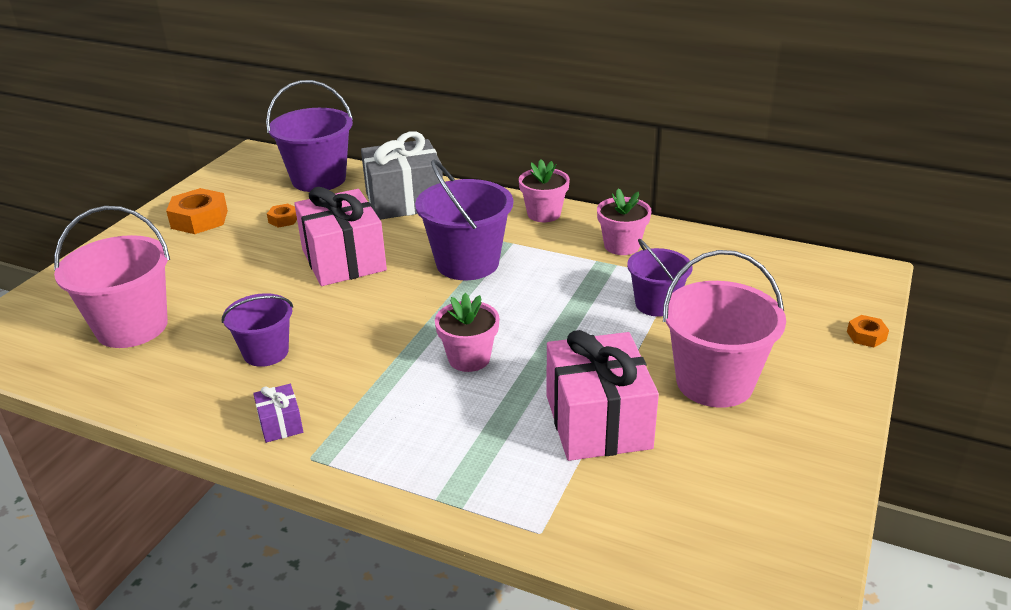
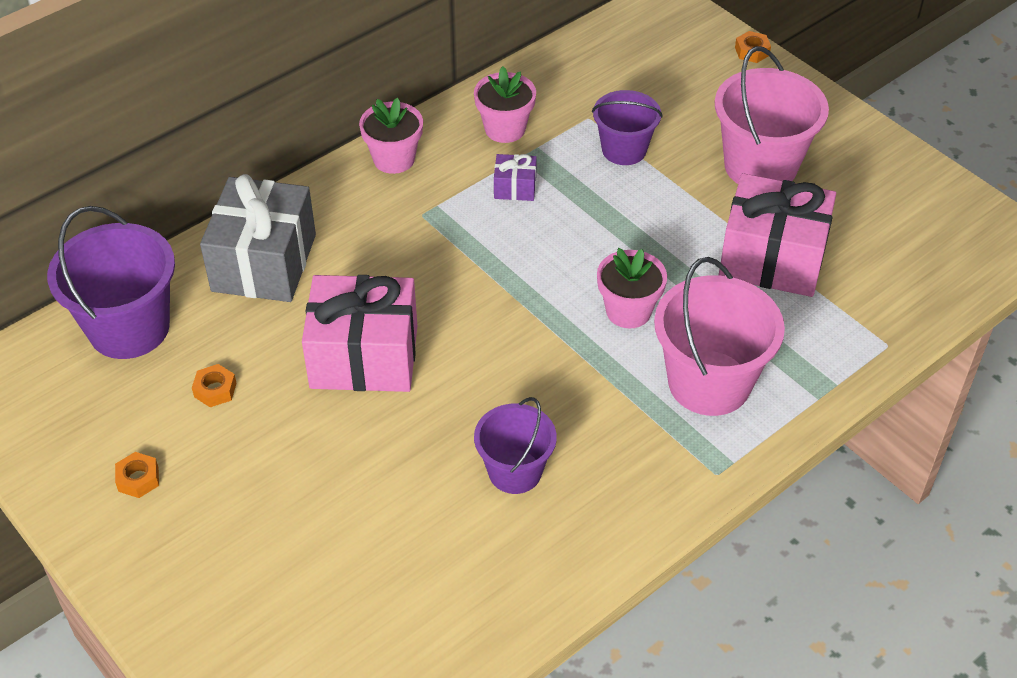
camera: 65 degrees left, 15 degrees up
pink bucket [54,206,170,348] -> pink bucket moved to [654,257,785,416]
orange nut [166,188,228,234] -> orange nut [115,452,159,498], size x0.52
purple gift [253,384,303,443] -> purple gift moved to [494,154,537,201]
purple bucket [415,159,513,280] -> none

